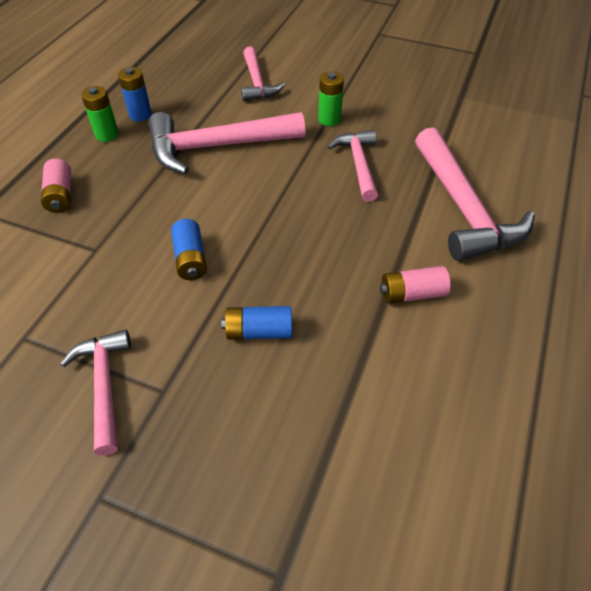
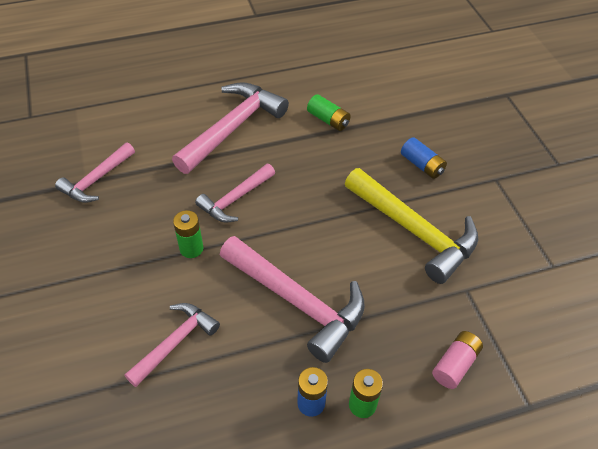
camera: 130 degrees left, 0 degrees up
pink hammer [61,329,131,456] -> pink hammer moved to [55,142,135,203]
blue battery [171,219,207,280] -> yellow hammer [345,168,478,284]
pink battery [380,266,451,304] -> green battery [307,94,351,131]

